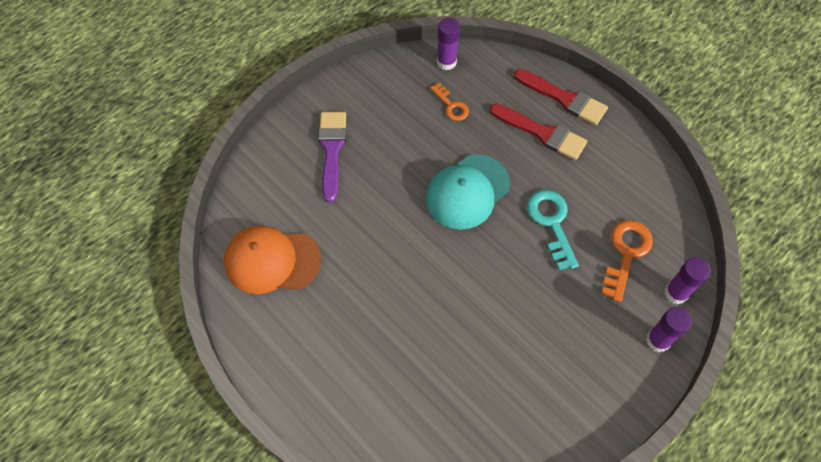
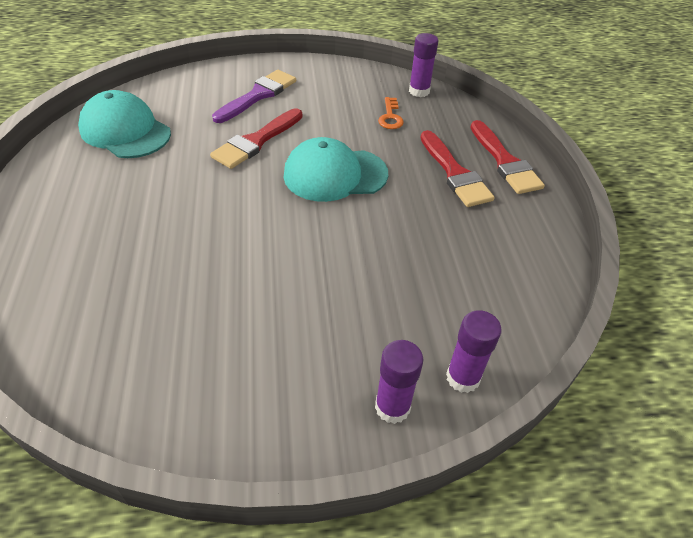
camera: 35 degrees right, 15 degrees down
orange cap [224,225,321,294] -> turquoise cap [78,90,171,158]
turquoise key [527,190,579,270] -> none
orange key [601,220,653,302] -> none
none -> red brush [210,108,302,169]

